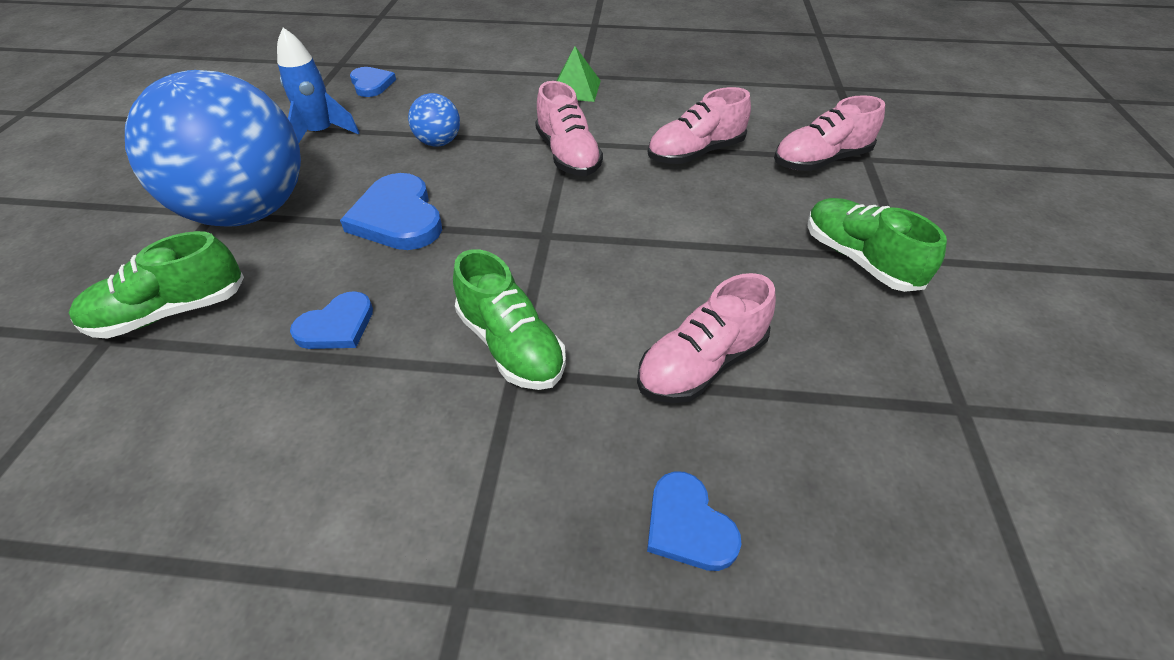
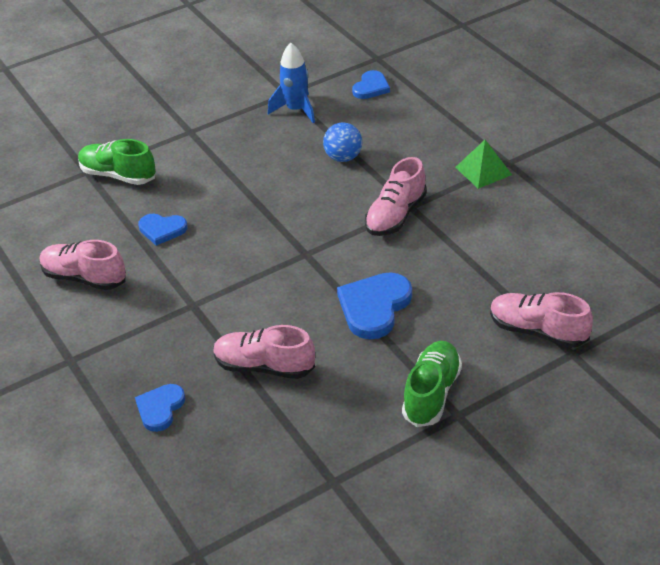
camera: 55 degrees right, 5 degrees down
blue ball [125,70,301,227] -> none
blue heart [340,173,442,250] -> blue heart moved to [337,272,412,339]
green shoe [453,249,566,390] -> none
pink shoe [648,87,751,164] -> pink shoe moved to [40,240,126,290]

